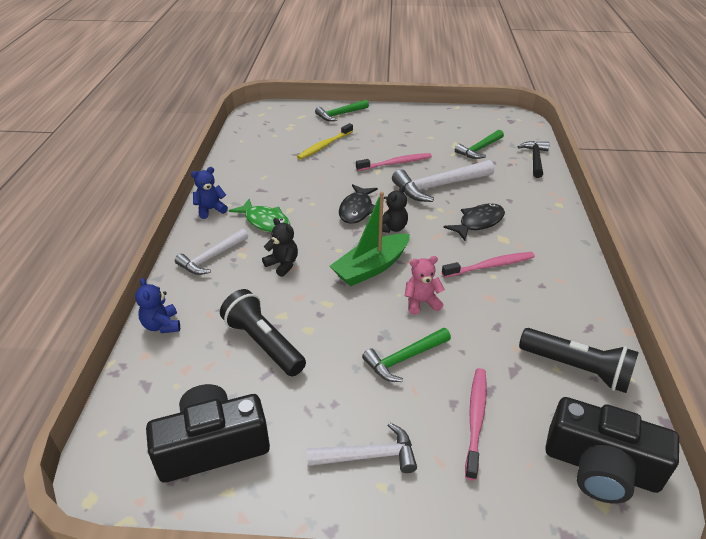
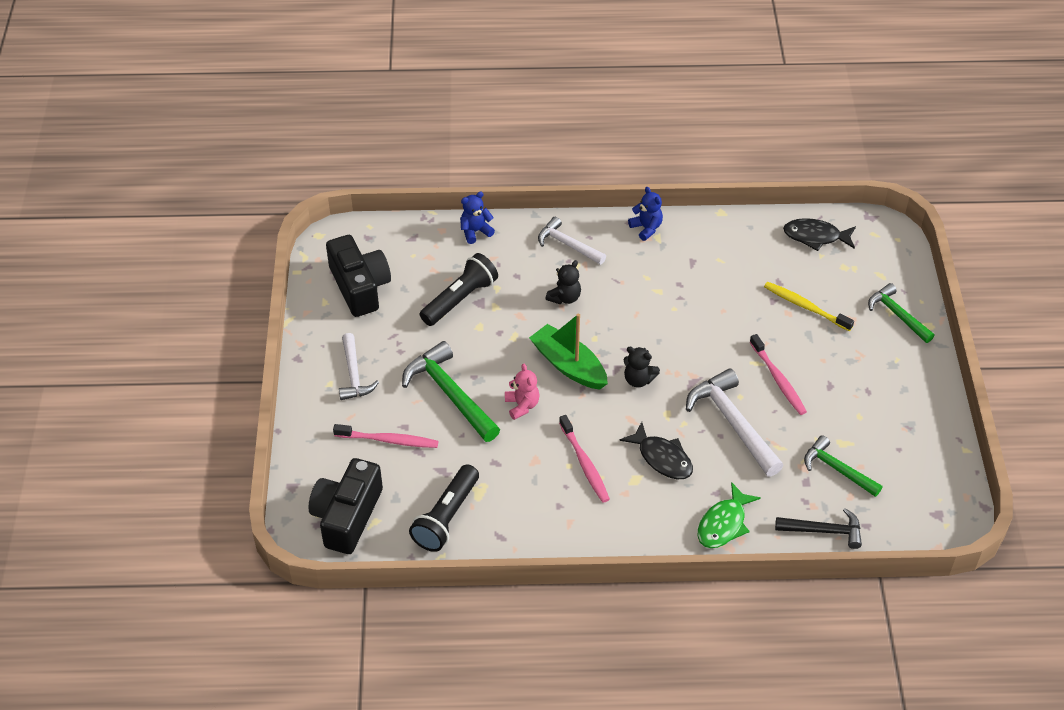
camera: 85 degrees right, 10 degrees up
green fish [229,199,290,233] -> green fish moved to [698,482,761,548]
black fish [339,184,378,224] -> black fish moved to [783,218,856,251]
green hammer [362,328,451,382] -> green hammer [402,341,500,442], size x1.57

